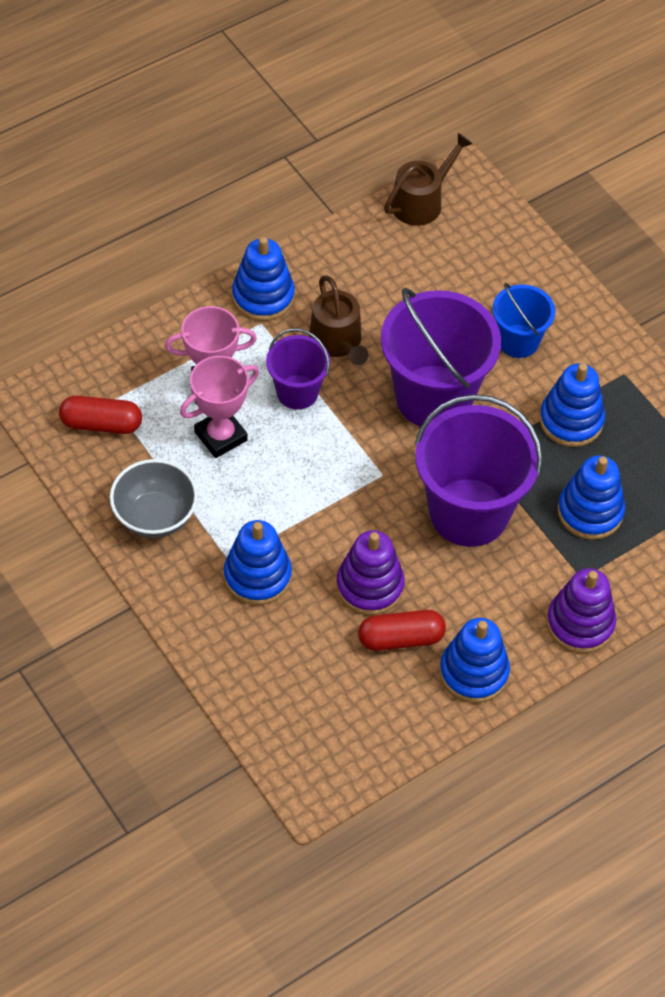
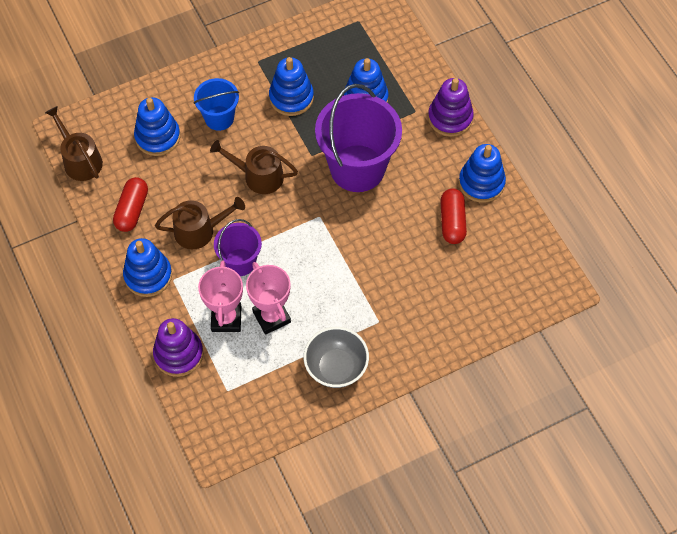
camera: 80 degrees left, 5 degrees up
red capsule [59,396,142,434] -> red capsule moved to [113,177,148,232]
blue stacking toy [224,520,292,605] -> blue stacking toy moved to [134,97,180,156]
purple stacking toy [336,530,405,615] -> purple stacking toy moved to [153,318,203,377]
purple bucket [381,288,501,427] -> brown watering can [210,140,298,194]

